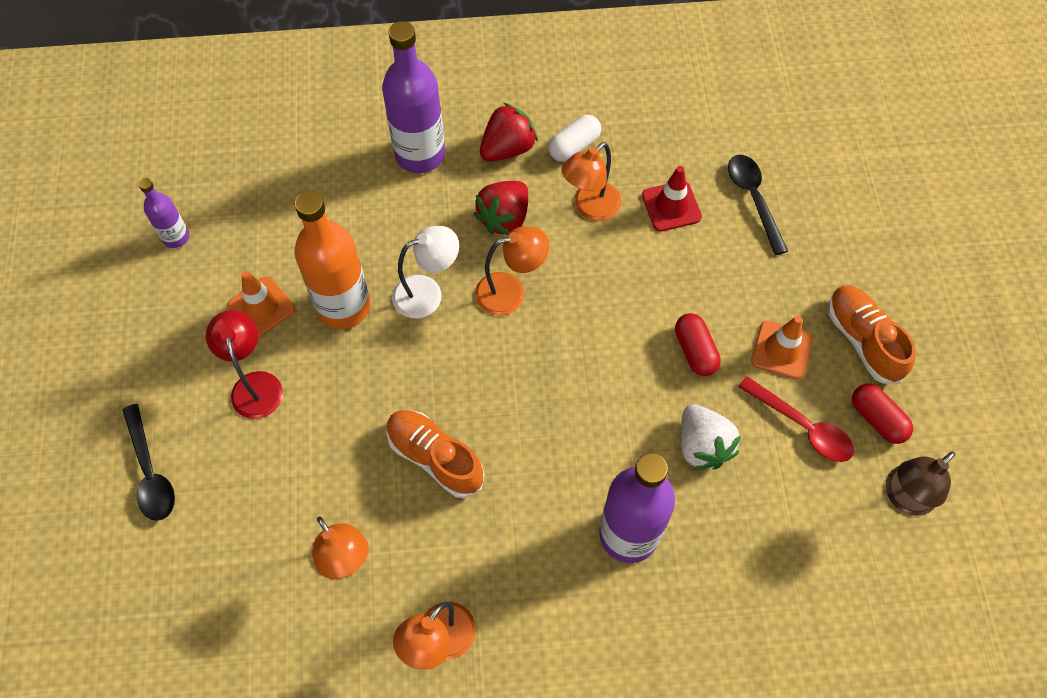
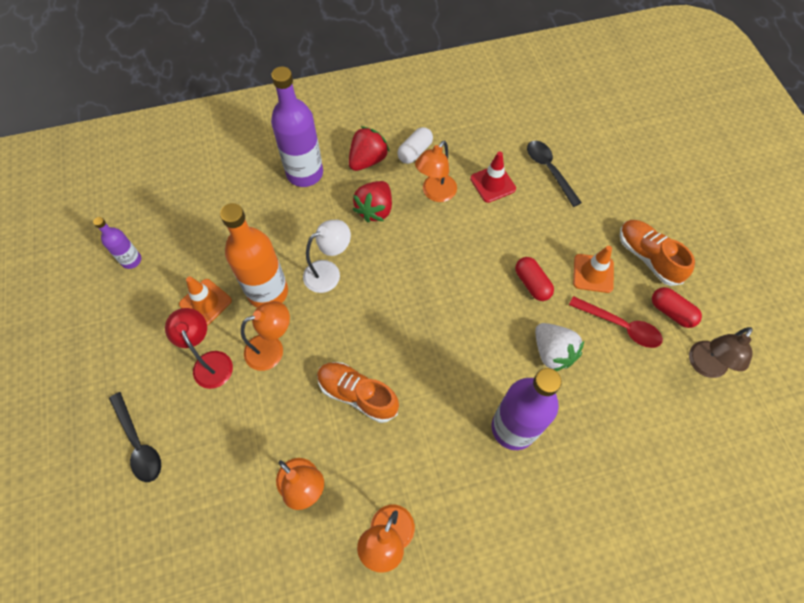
camera: 10 degrees left, 0 degrees up
orange lamp [475,226,549,316] -> orange lamp moved to [241,301,290,371]

